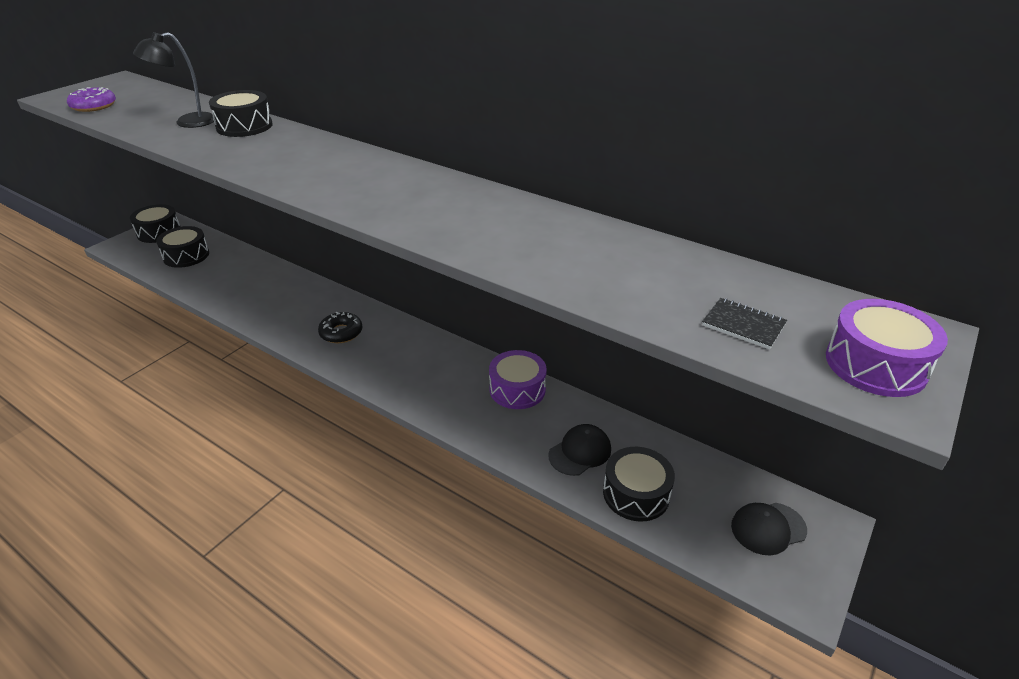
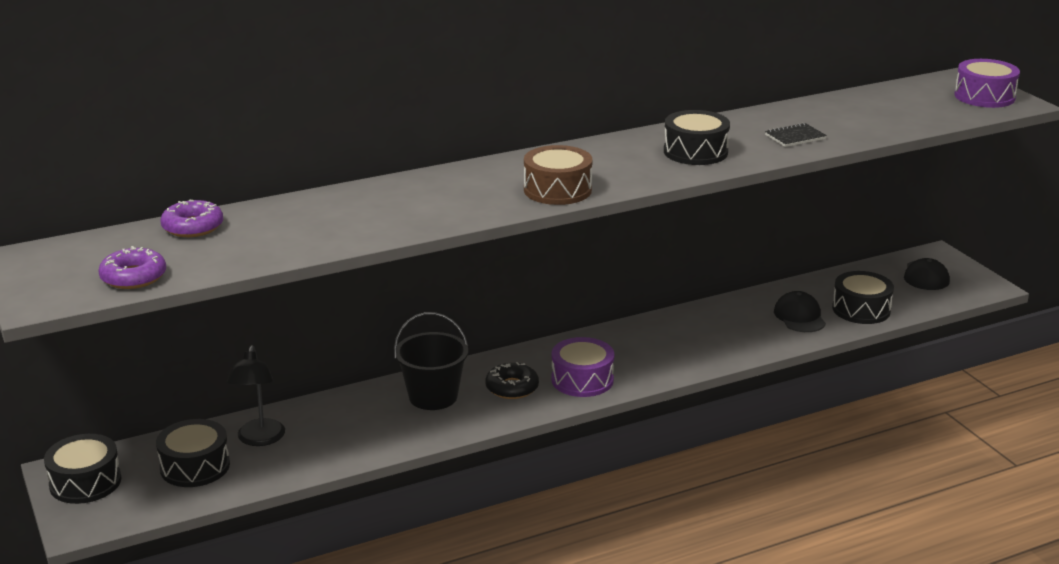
camera: 60 degrees left, 10 degrees down
black lamp [133,32,214,128] -> black lamp moved to [227,345,285,446]
black drum [209,90,273,137] -> black drum moved to [664,110,730,165]
purple drum [489,350,547,409] -> purple drum moved to [551,337,614,397]
black notebook [702,298,787,349] -> black notebook moved to [765,123,827,147]
none -> purple donut [161,200,223,237]
none -> black bucket [394,312,468,410]
none -> brown drum [524,145,593,205]

